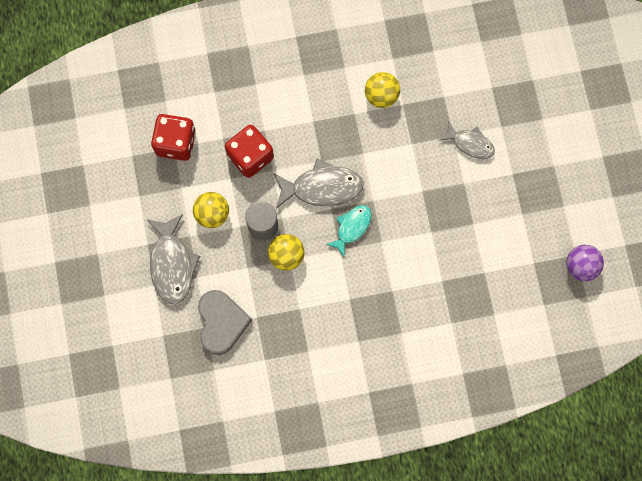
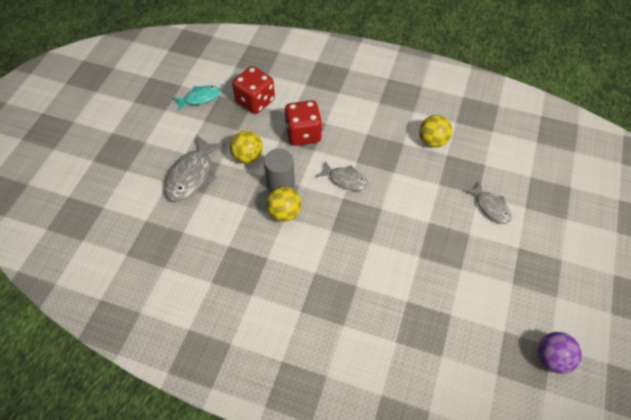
camera: 30 degrees right, 20 degrees down
grey heart [198,290,252,355] -> none
grey fish [273,158,364,209] -> grey fish [316,161,368,191], size x0.63
turquoise fish [326,205,372,258] -> turquoise fish moved to [173,85,220,111]

